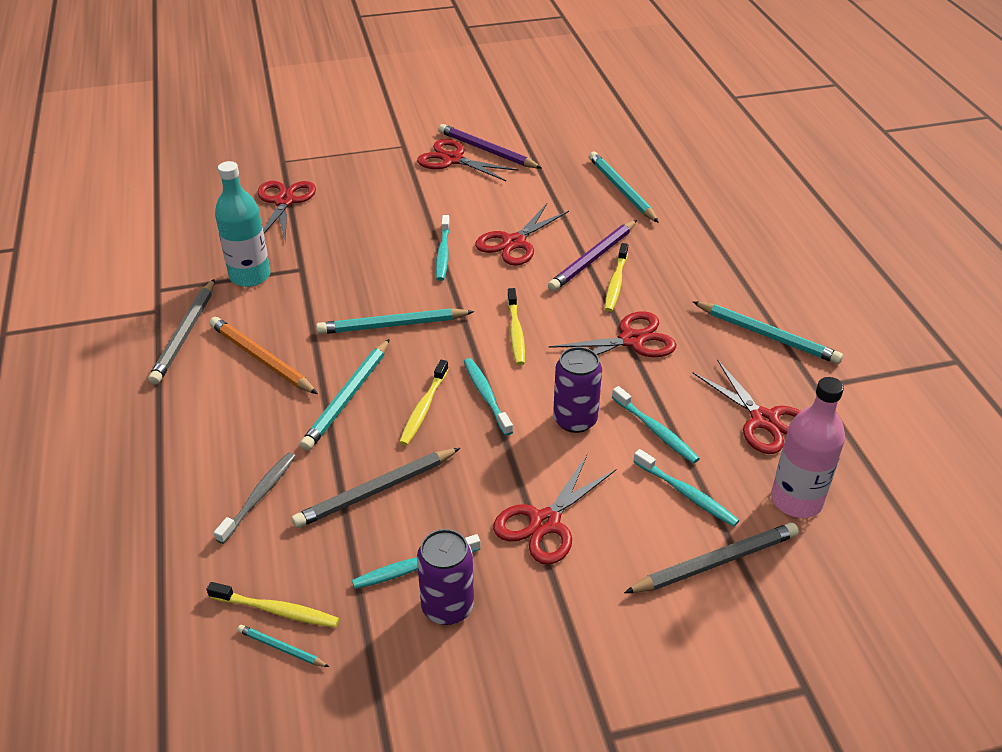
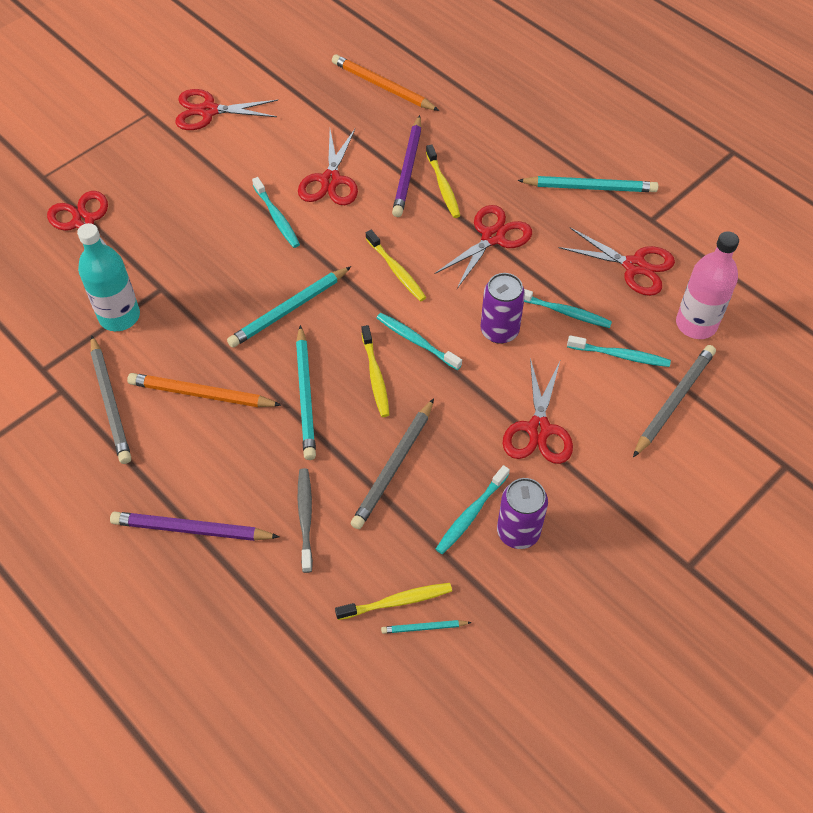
camera: 30 degrees left, 15 degrees up
purple pencil [438,124,542,168] -> purple pencil moved to [110,511,279,541]
turquoise pencil [589,152,659,223] -> orange pencil [332,54,440,111]

